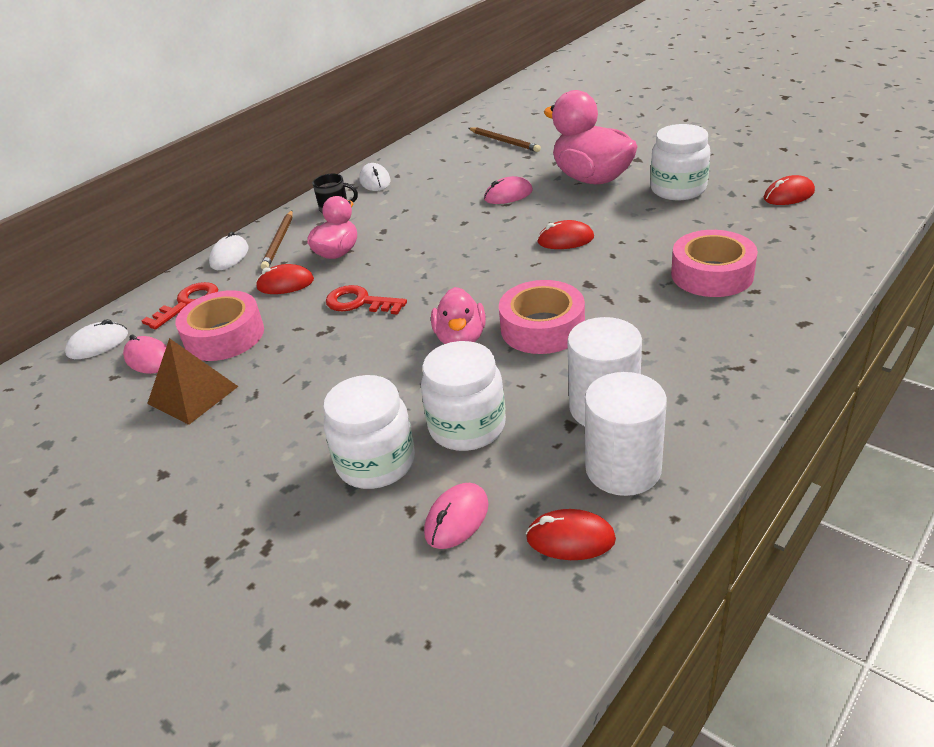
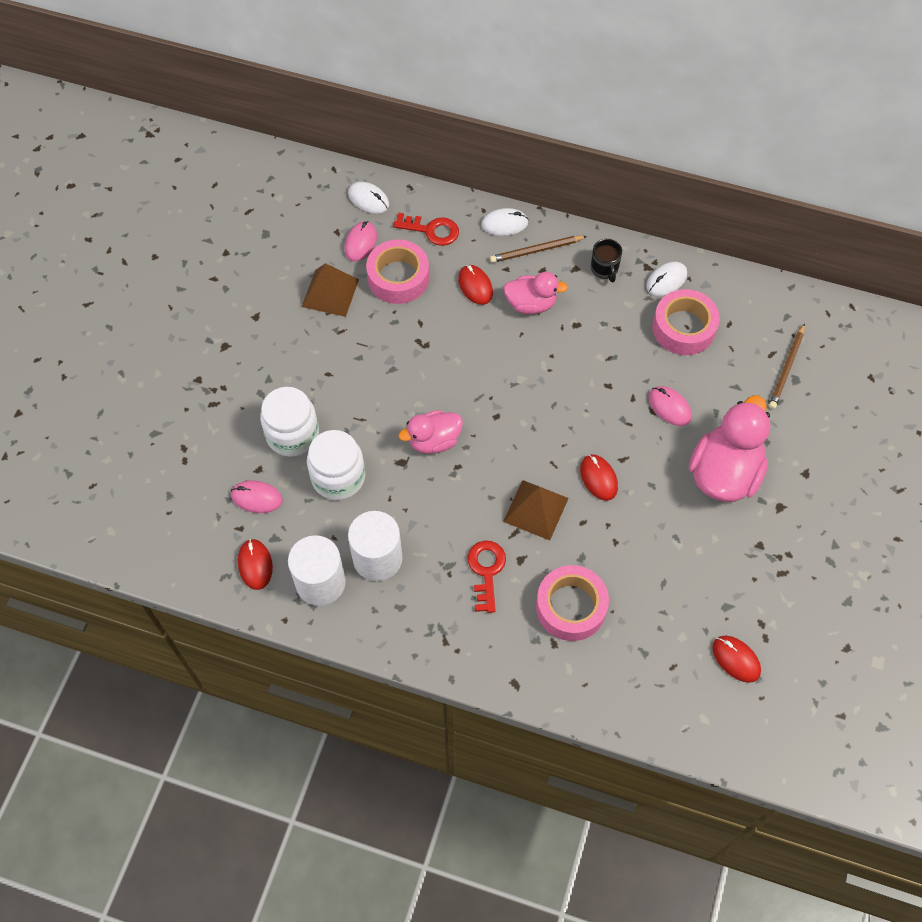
camera: 65 degrees right, 25 degrees up
red key [326,285,407,315] -> red key moved to [467,541,506,613]
pink tape [499,280,585,354] -> pink tape moved to [652,289,720,355]
white jar [650,124,710,200] -> none
none -> brown pyramid [503,480,569,540]

